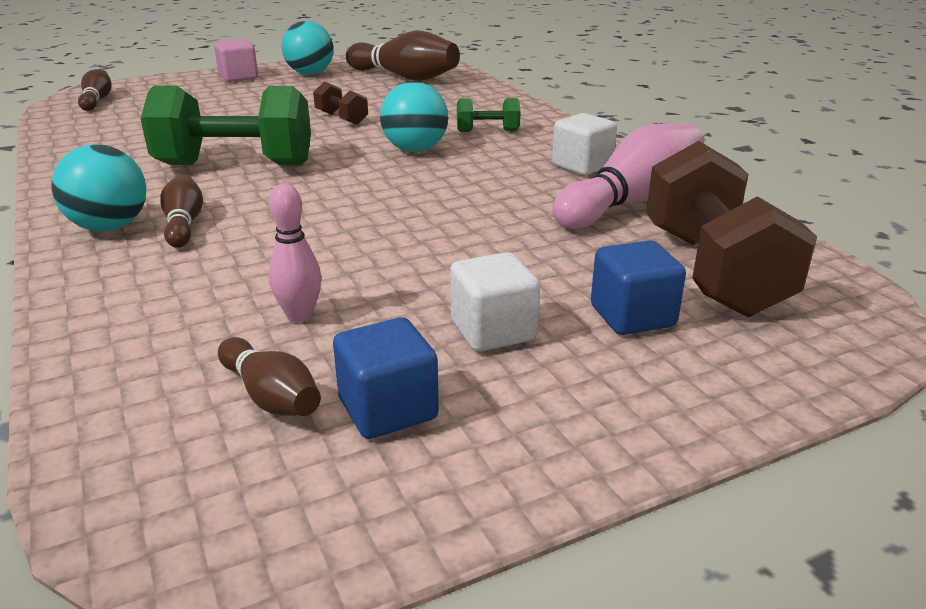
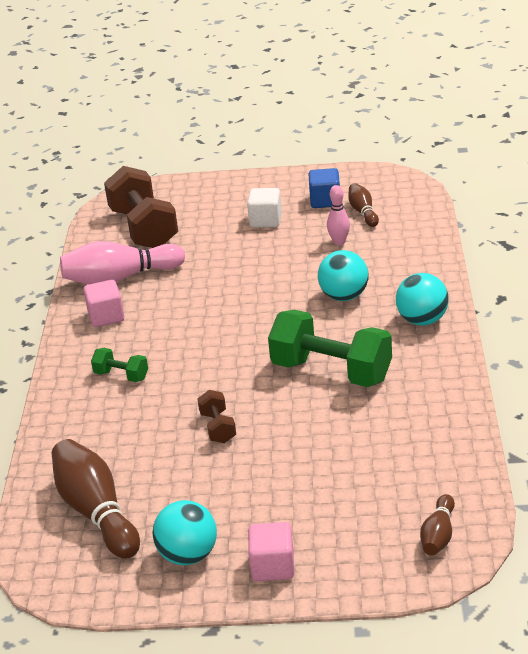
camera: 150 degrees left, 5 degrees up
brown bowling pin [160,174,203,248] -> none
turquoise ball [380,82,448,152] -> turquoise ball moved to [318,250,369,301]
white cube [552,113,617,175] -> pink cube [84,280,124,327]
blue cube [591,240,686,335] -> none
brown dumbbell [646,141,817,317] -> brown dumbbell turned 45 degrees counterclockwise [104,166,178,248]

